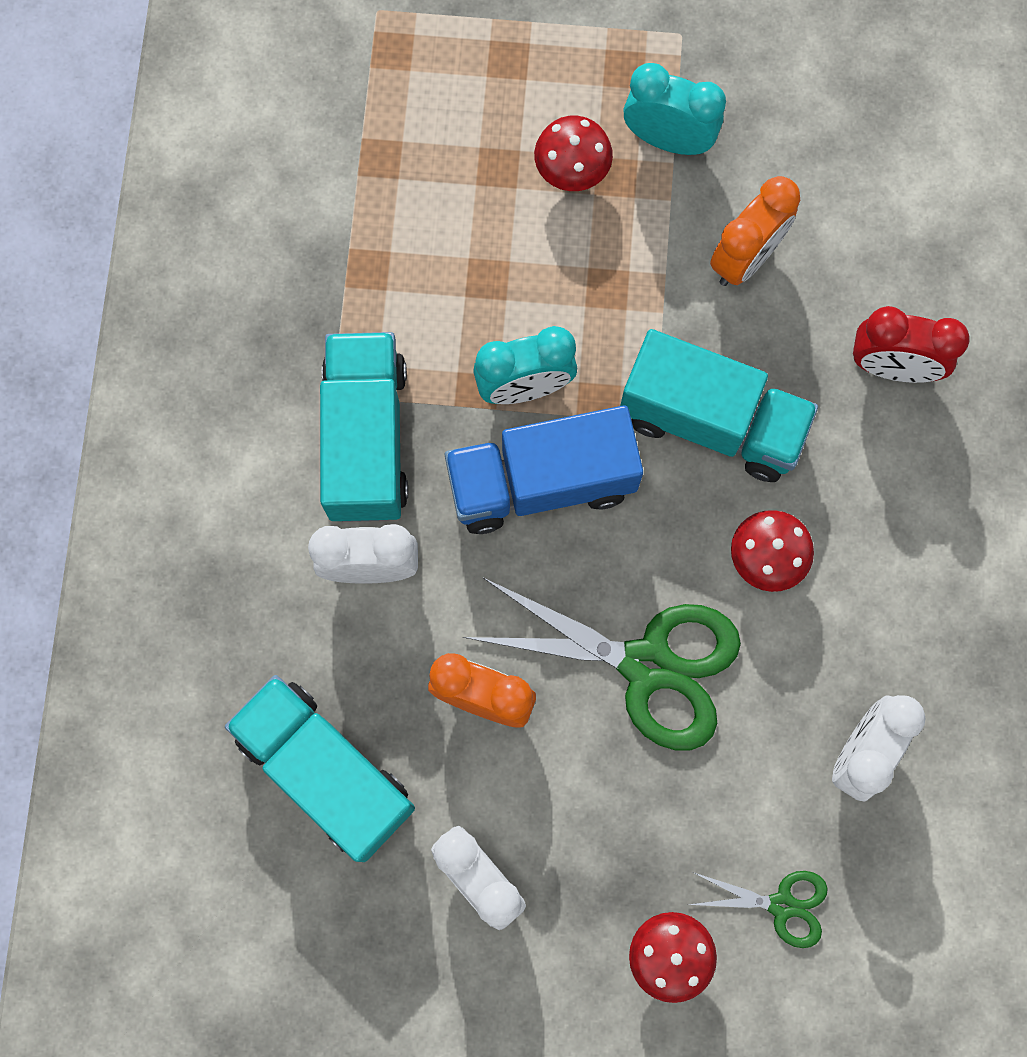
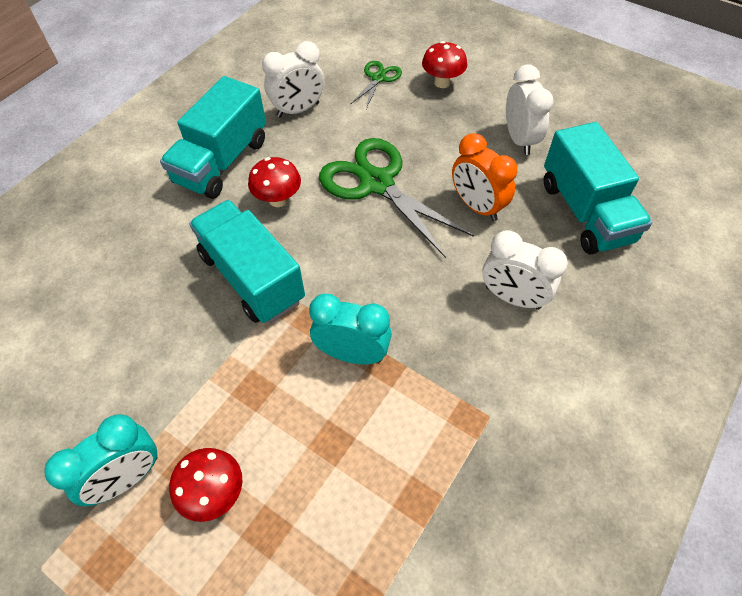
camera: 150 degrees left, 20 degrees down
turquoise truck [320,332,408,522] -> turquoise truck moved to [160,76,266,199]
blue truck [444,405,643,534] -> none
turquoise clock [623,63,726,155] -> turquoise clock turned 90 degrees counterclockwise [45,414,157,506]
green scissors [688,871,828,948] -> green scissors turned 75 degrees clockwise [351,61,402,109]
orange clock [710,176,800,286] -> none
red clock [853,306,969,383] -> none

